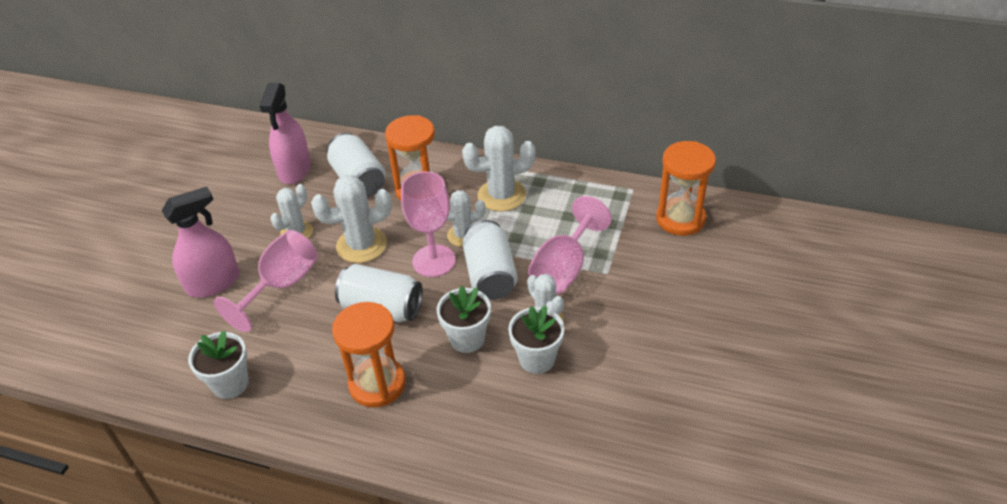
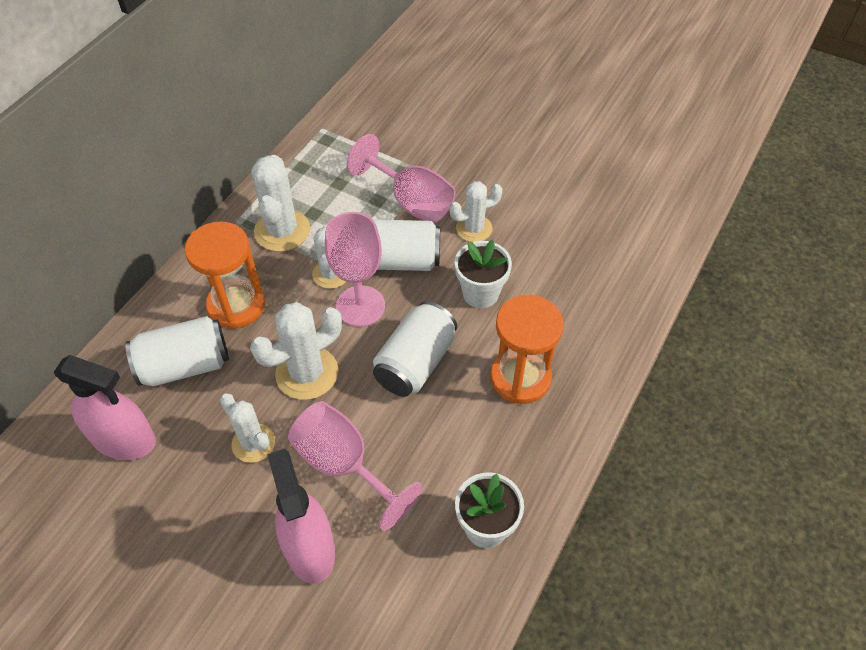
camera: 80 degrees left, 10 degrees up
white cactus [311,175,392,263] -> white cactus turned 60 degrees clockwise [250,302,342,400]
white flower pot [508,305,564,374] -> none
orange hourglass [656,141,716,236] -> none

